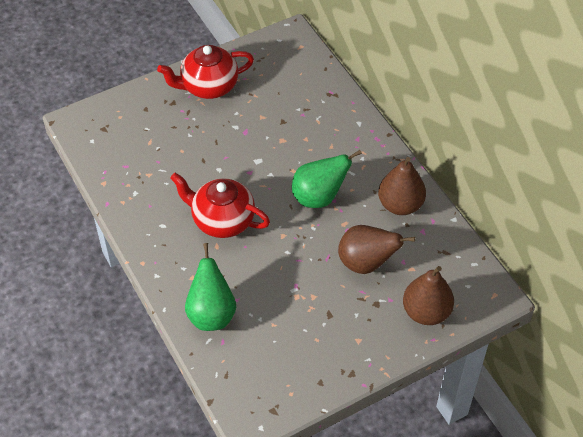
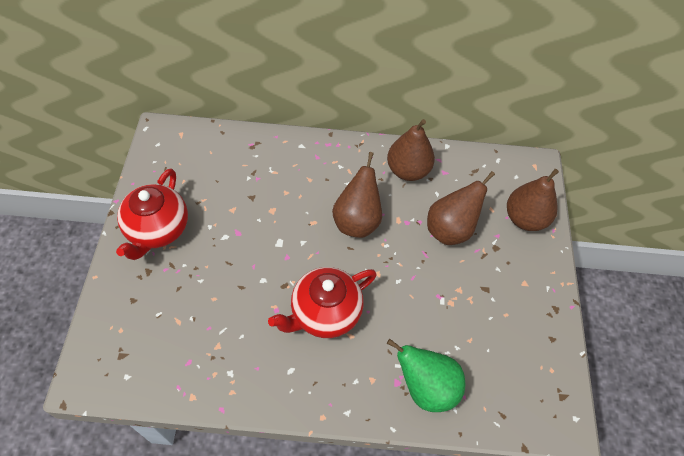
camera: 60 degrees left, 5 degrees up
green pear [292,150,362,208] -> brown pear [332,152,382,238]

